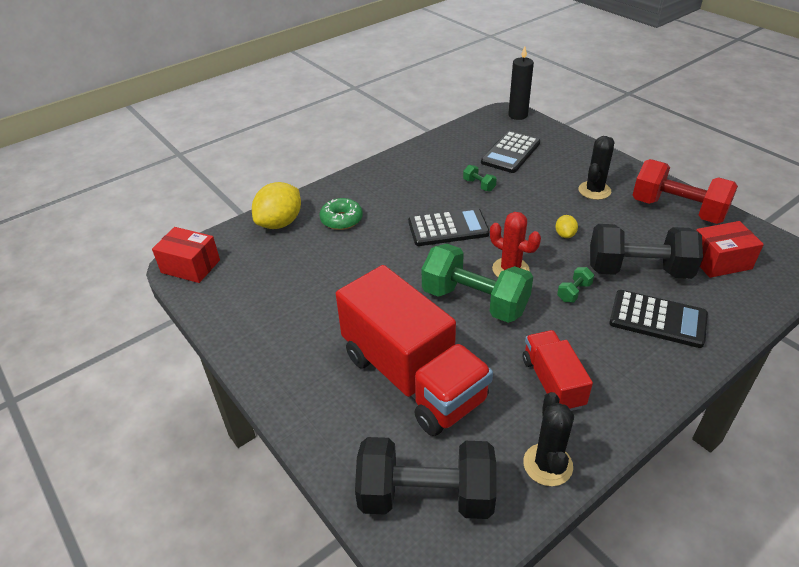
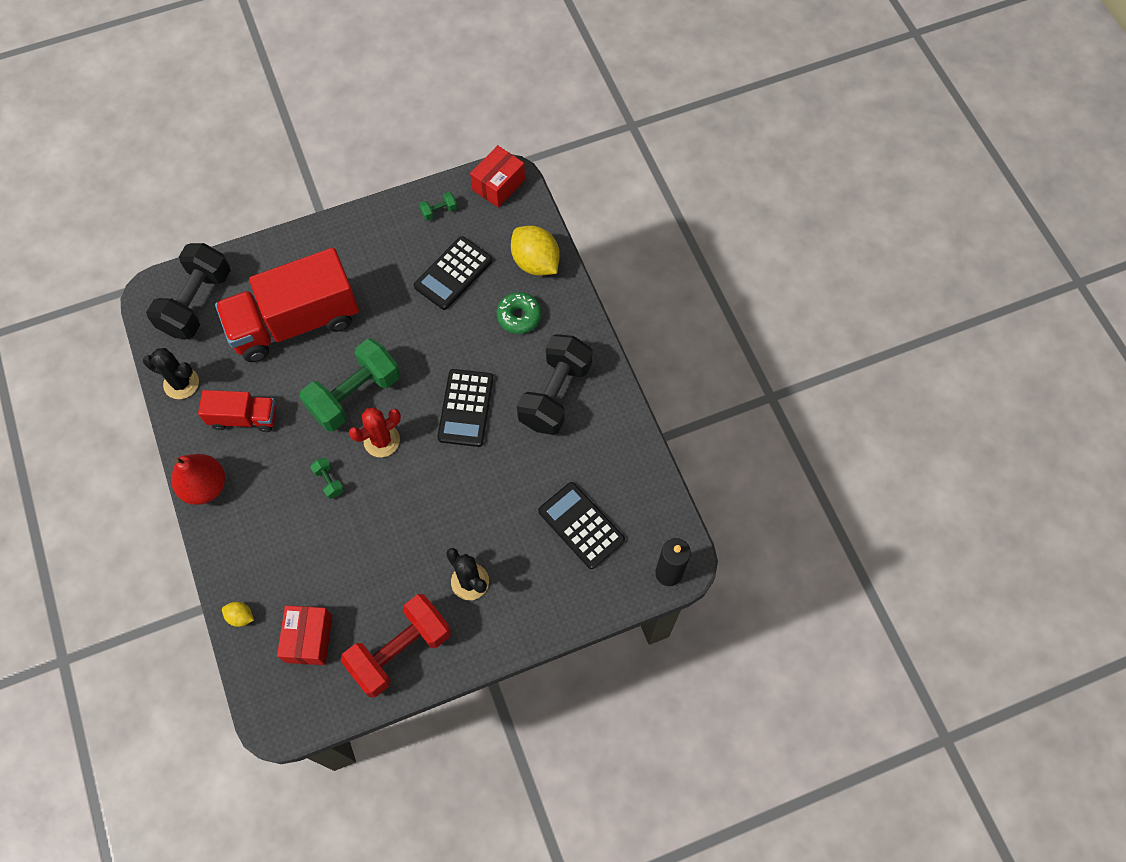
camera: 105 degrees right, 25 degrees up
green dumbbell [463,165,497,191] -> green dumbbell moved to [419,192,457,221]
yellow lemon [555,215,578,238] -> yellow lemon moved to [222,602,254,627]
black dumbbell [590,224,703,279] -> black dumbbell moved to [517,334,592,435]
black calculator [609,290,708,348] -> black calculator moved to [414,236,492,310]
none -> red pear [171,454,225,505]

